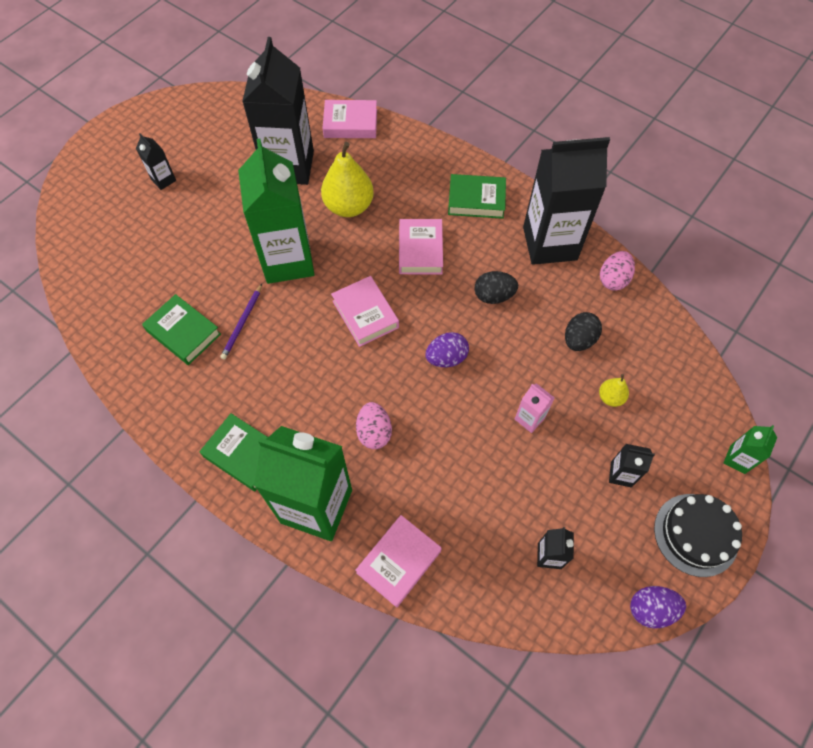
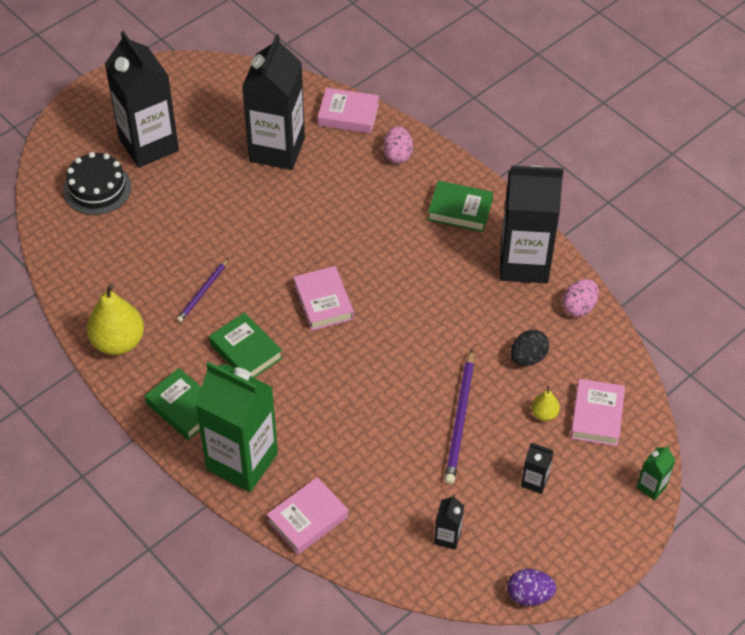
camera: 10 degrees right, 10 degrees down
black carton [136,134,176,190] -> black carton [105,31,179,168], size x2.40
green book [142,294,221,365] -> green book moved to [209,312,283,378]
green carton [238,139,314,284] -> none
yellow pear [321,142,374,217] -> yellow pear moved to [87,284,144,355]
pink egg [356,402,392,449] -> pink egg moved to [383,126,413,164]
pink book [399,219,443,274] -> pink book moved to [570,379,625,446]
purple egg [425,332,469,367] -> none
black egg [474,271,518,304] -> none
pink carton [515,383,555,433] -> purple pencil [445,350,474,484]
black cake [654,494,742,577] -> black cake moved to [63,152,132,215]

